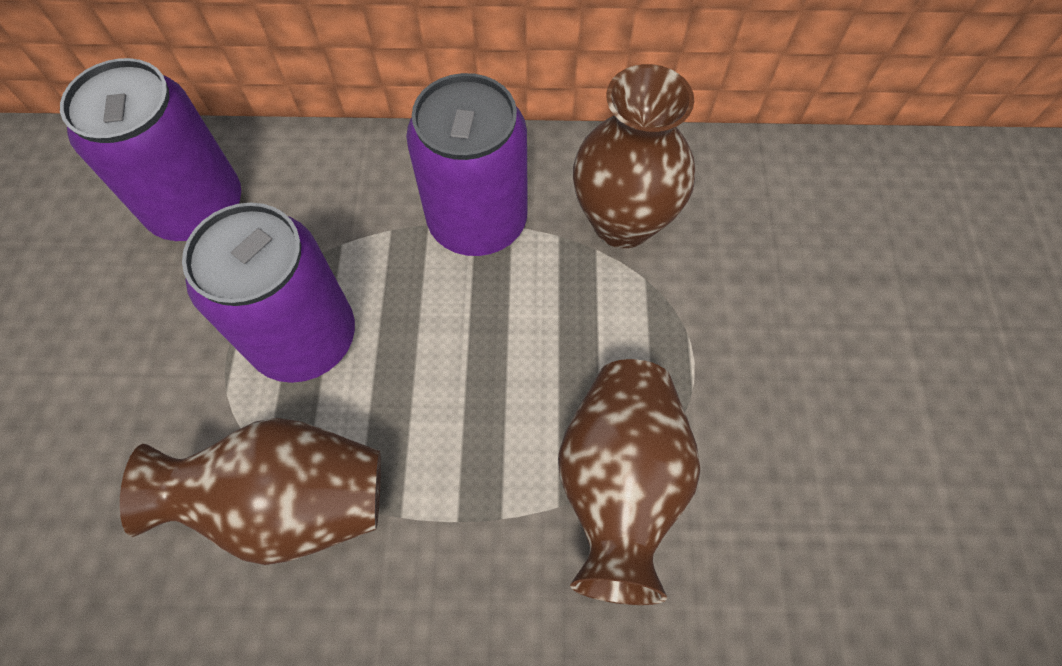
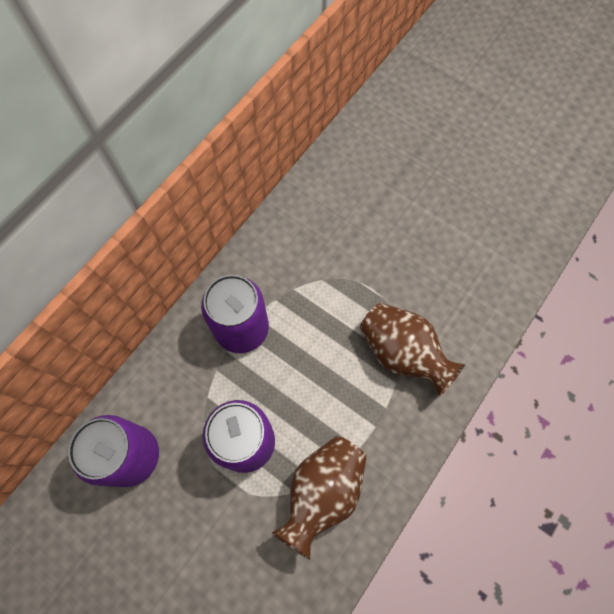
camera: 55 degrees left, 5 degrees up
brown vase [573,64,695,248] -> none

